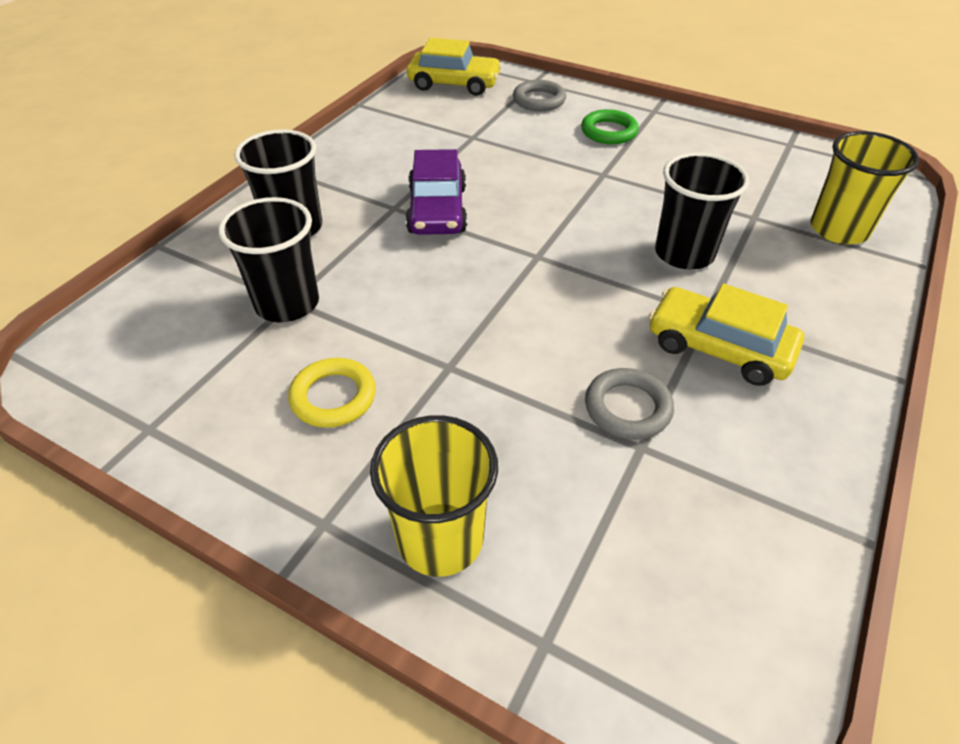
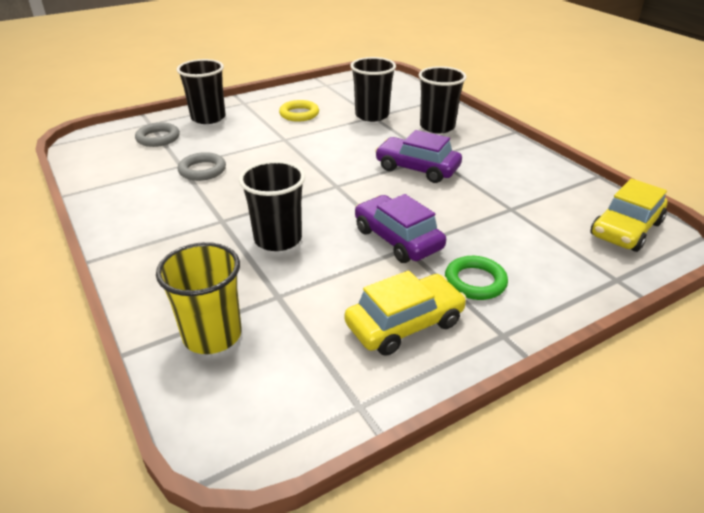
camera: 120 degrees right, 10 degrees down
yellow cup [370,415,498,577] -> black cup [177,59,225,124]
grey ring [513,80,566,111] -> grey ring moved to [135,123,180,147]
yellow car [649,284,804,386] -> yellow car moved to [344,270,467,356]
none -> purple car [355,194,446,263]

